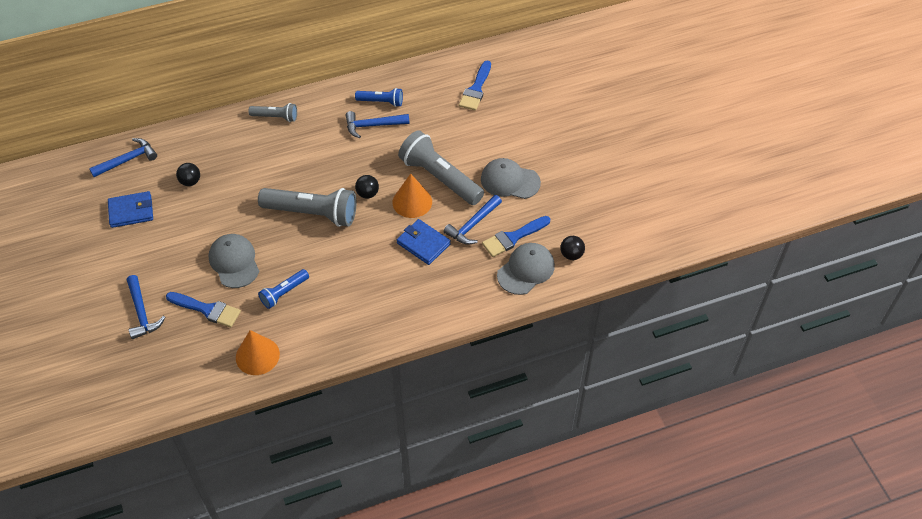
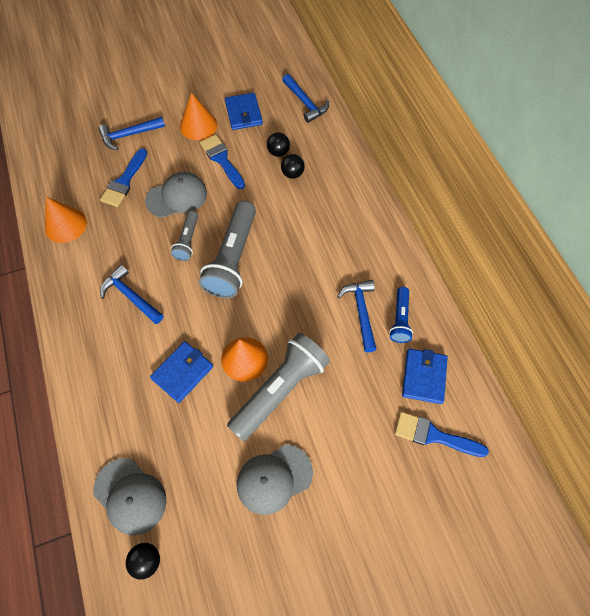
camera: 90 degrees right, 10 degrees up
grey flashlight [248,103,297,122] -> grey flashlight moved to [171,211,198,261]
blue flashlight [258,269,309,309] -> none
black ball [355,175,379,199] -> black ball moved to [281,154,305,179]
blue hammer [444,195,502,245] -> blue hammer moved to [100,265,163,324]
grey cap [481,158,541,199] -> grey cap turned 135 degrees counterclockwise [237,444,313,515]
blue brush [482,216,550,257] -> blue brush moved to [200,135,245,189]
none -> orange cone [180,93,218,140]
none -> blue wallet [402,349,448,404]

